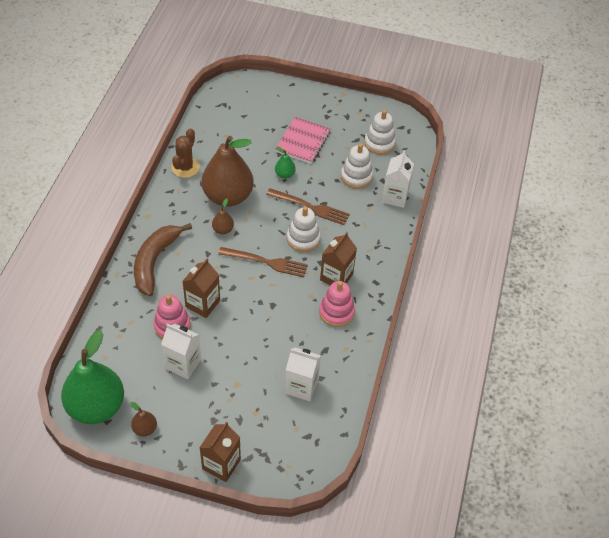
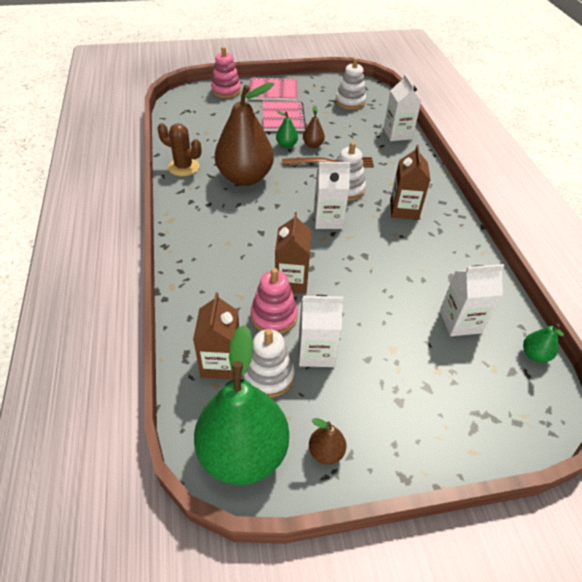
camera: 25 degrees left, 5 degrees down
brown banana [134,223,192,296] -> none
brown cactus [171,128,200,178] -> brown cactus turned 60 degrees counterclockwise [157,123,201,176]
brown carton [199,422,241,482] -> brown carton moved to [193,293,239,379]
brown pear [212,199,234,234] -> brown pear moved to [303,105,325,148]
brown fork [218,247,308,277] -> white carton [314,162,350,229]
pink stacking toy [319,281,355,327] -> pink stacking toy moved to [211,47,241,98]
white stacking toy [341,144,373,188] -> white stacking toy moved to [243,329,295,398]
none -> pink notebook [249,77,297,101]
none -> green pear [523,324,564,362]

